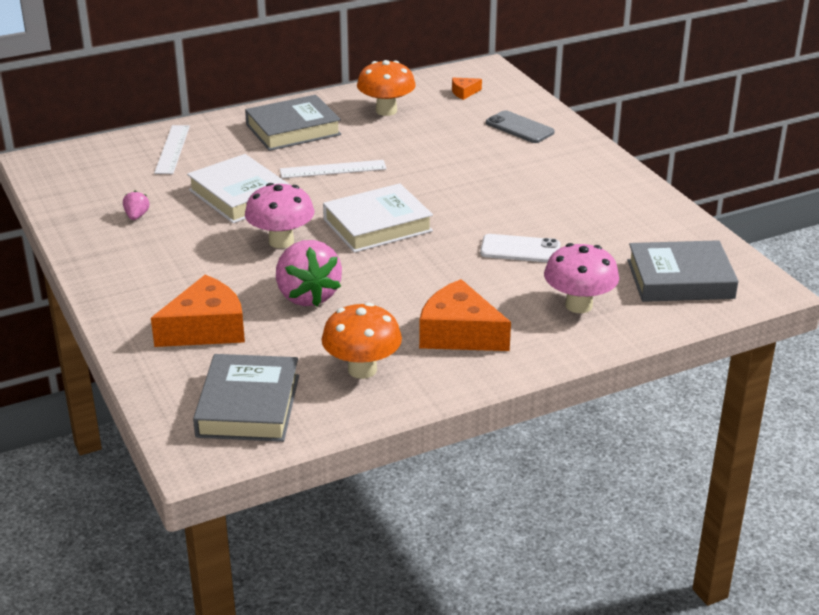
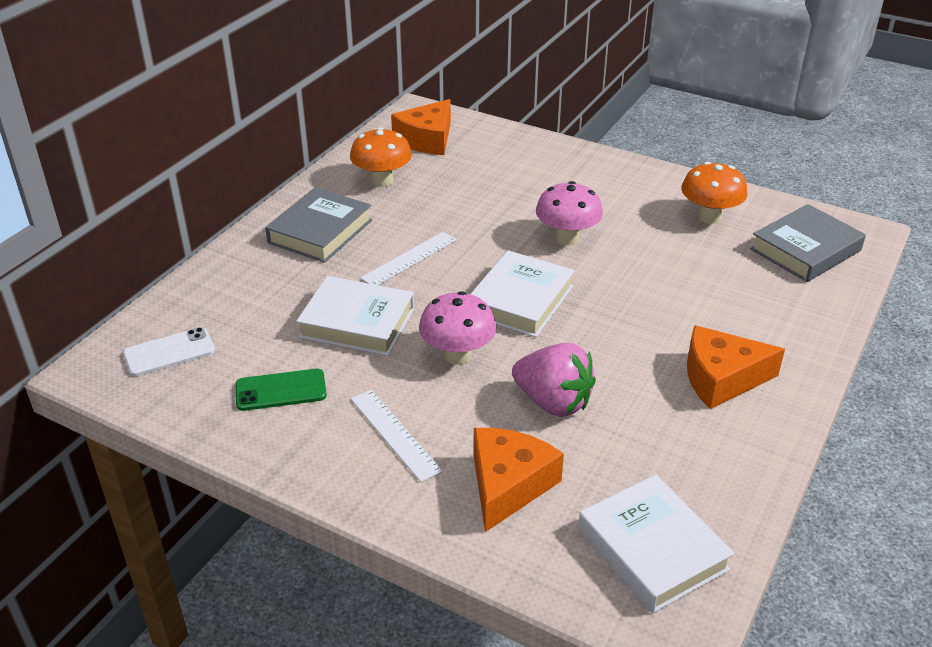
camera: 35 degrees left, 5 degrees up
pink strawberry [123,191,149,220] -> green phone [235,369,327,411]
white ruler [154,125,190,174] -> white ruler moved to [351,390,443,482]
grey book [193,354,299,442] -> white book [578,475,734,613]
orange mushroom [322,303,402,379] -> orange mushroom moved to [681,162,748,224]
orange cheese [452,78,482,100] -> orange cheese [391,99,451,155], size x2.21
white phone [480,234,560,263] -> white phone moved to [123,327,215,376]
grey phone [486,110,555,143] -> none
pink mushroom [544,243,619,313] -> pink mushroom moved to [536,181,603,245]

